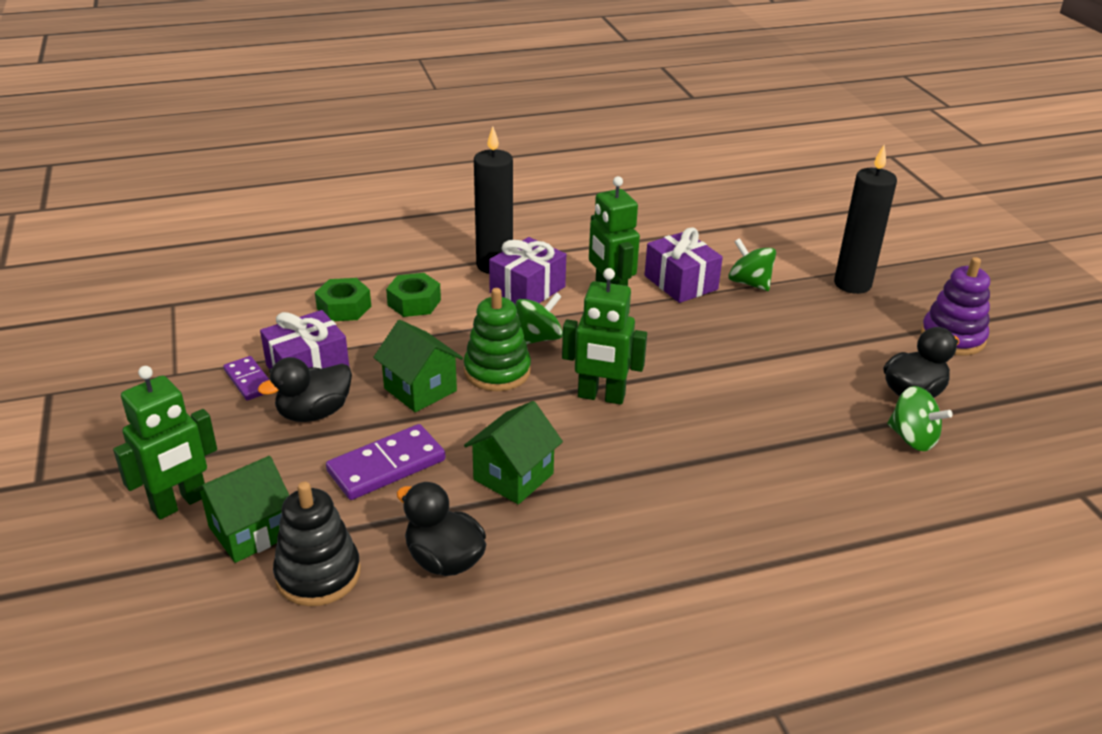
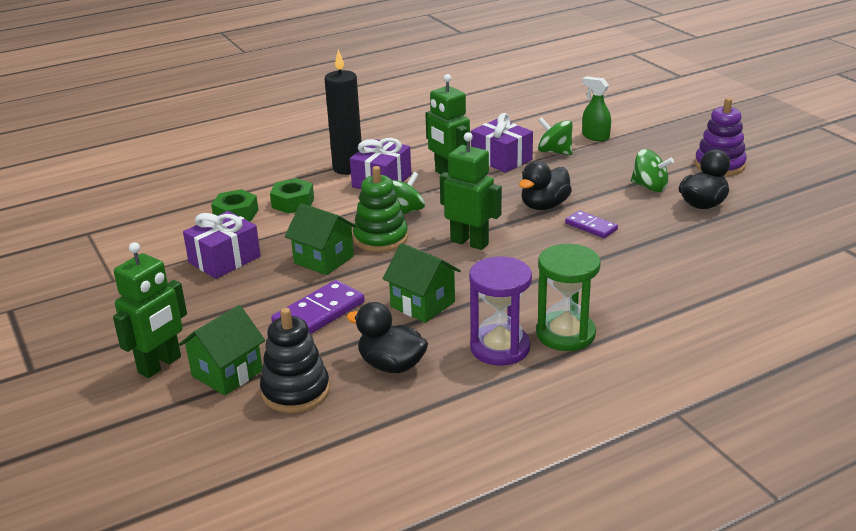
camera: 10 degrees left, 5 degrees down
purple domino [223,356,269,400] -> purple domino moved to [565,210,618,238]
black duck [258,357,352,422] -> black duck moved to [519,161,572,210]
green house [464,401,563,504] -> green house turned 75 degrees counterclockwise [382,243,461,323]
green robot [562,268,647,405] -> green robot turned 150 degrees counterclockwise [440,132,502,250]
black candle [834,145,897,294] -> none
green spinning top [887,386,953,451] -> green spinning top moved to [631,149,674,192]
none -> purple hourglass [469,256,532,366]
none -> green hourglass [536,244,601,351]
none -> green spray bottle [582,76,611,141]

